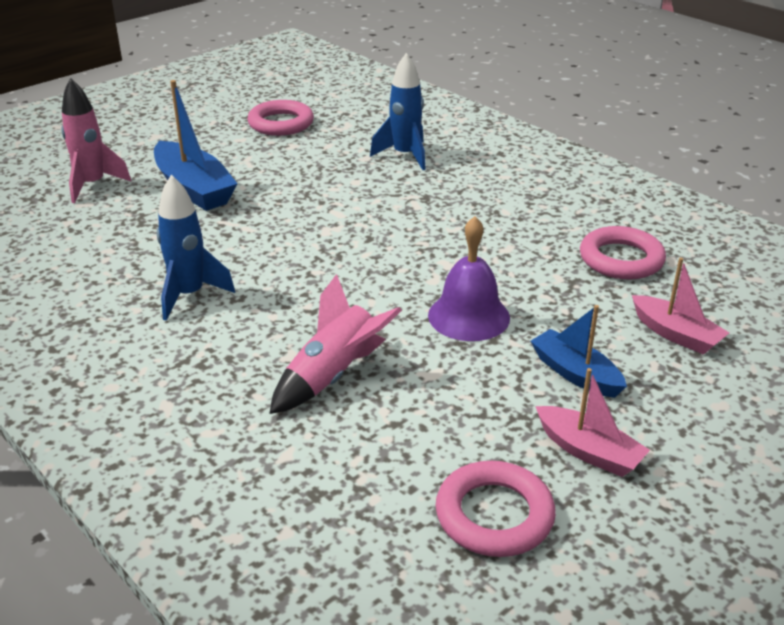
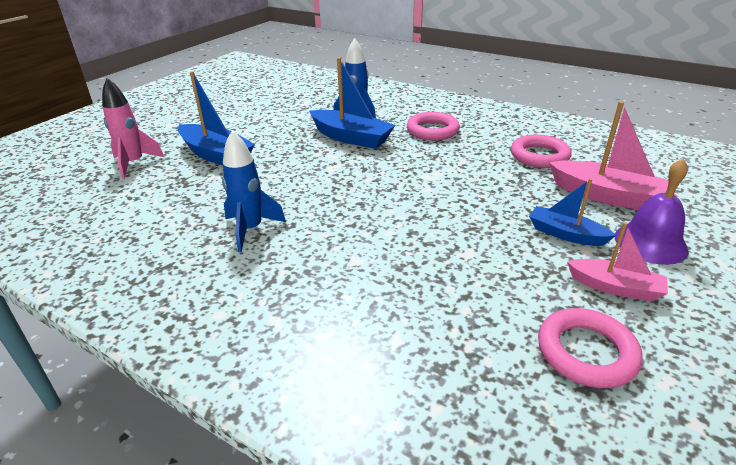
camera: 15 degrees left, 0 degrees up
pink ring [247,100,314,136] -> pink ring moved to [407,112,460,140]
pink rocket [270,274,402,414] -> none
purple bell [428,216,510,341] -> purple bell moved to [615,159,689,265]
pink boat [632,258,729,355] -> pink boat [549,101,676,210], size x1.62
none -> blue boat [309,57,395,149]

